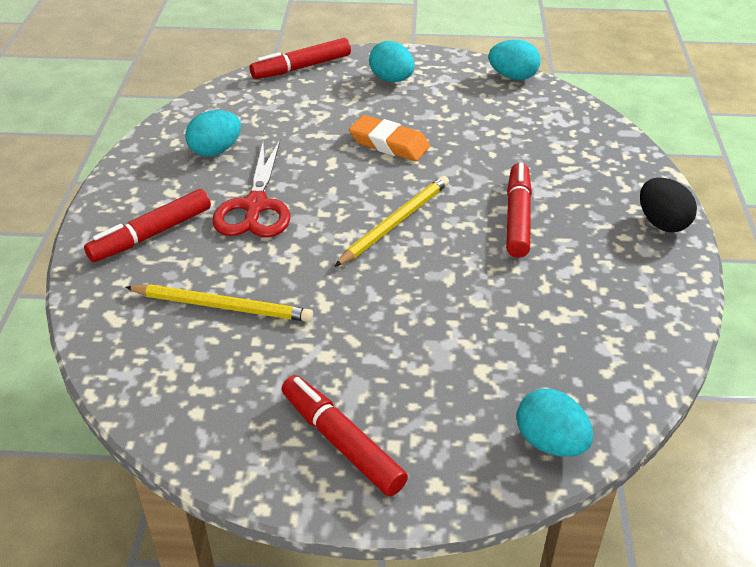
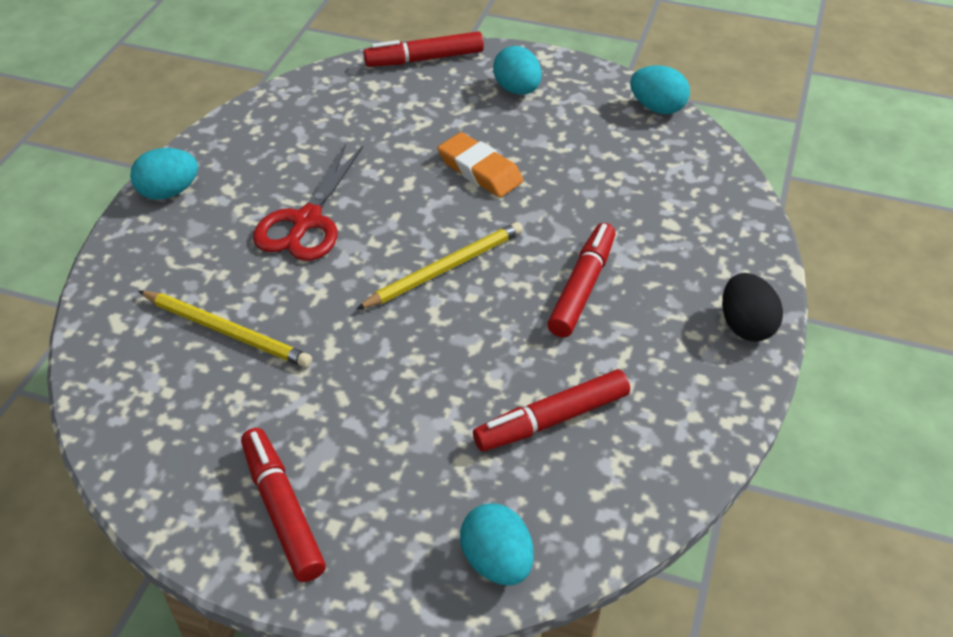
camera: 15 degrees right, 5 degrees up
red marker [84,189,211,262] -> red marker moved to [473,369,630,452]
turquoise egg [185,110,241,157] -> turquoise egg moved to [130,148,198,200]

